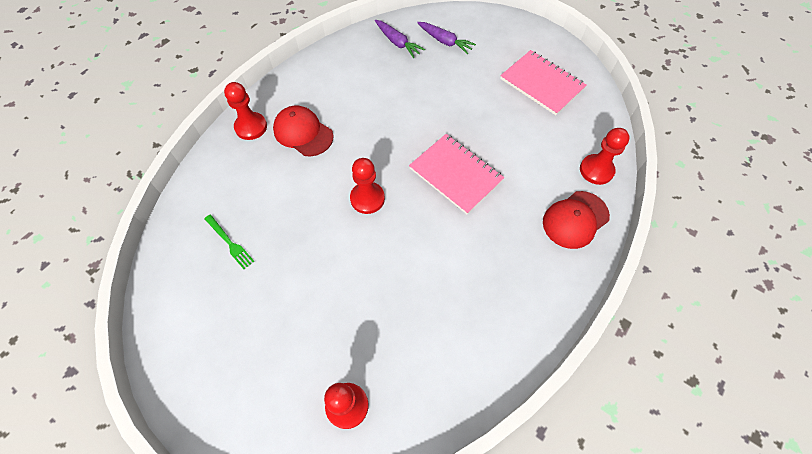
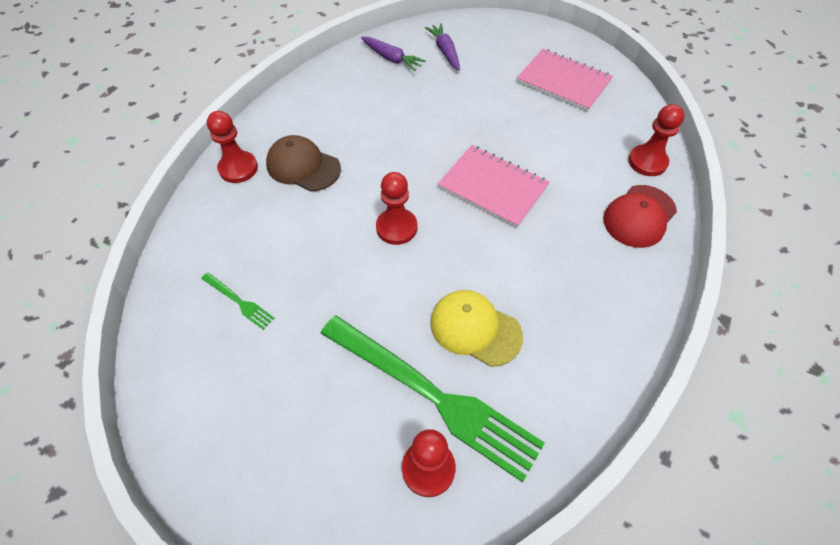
camera: 10 degrees left, 5 degrees down
red cap [273,106,334,156] -> brown cap [266,135,341,191]
purple carrot [417,22,476,54] -> purple carrot turned 135 degrees counterclockwise [425,23,460,70]
none -> green fork [320,315,545,483]
none -> yellow cap [430,290,523,367]

